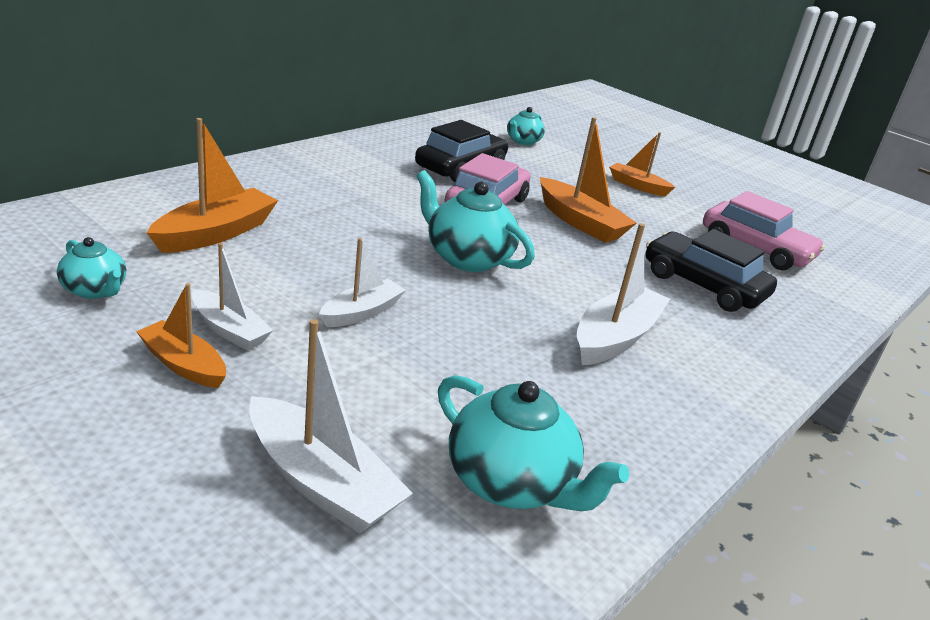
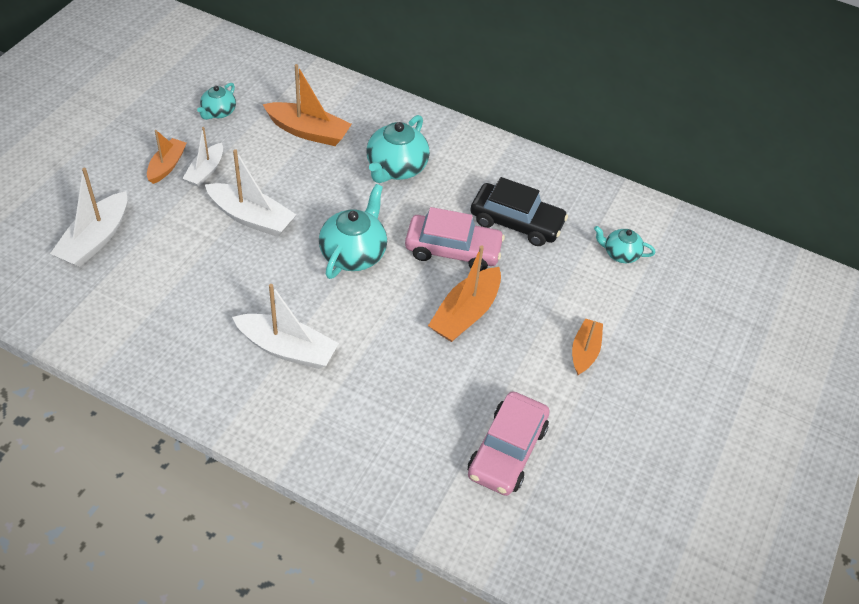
camera: 75 degrees right, 20 degrees up
white boat [319,238,406,327] -> white boat [205,149,296,237], size x1.57
turquoise teapot [438,375,629,511] -> turquoise teapot moved to [366,115,430,183]
black car [646,229,777,312] -> none

